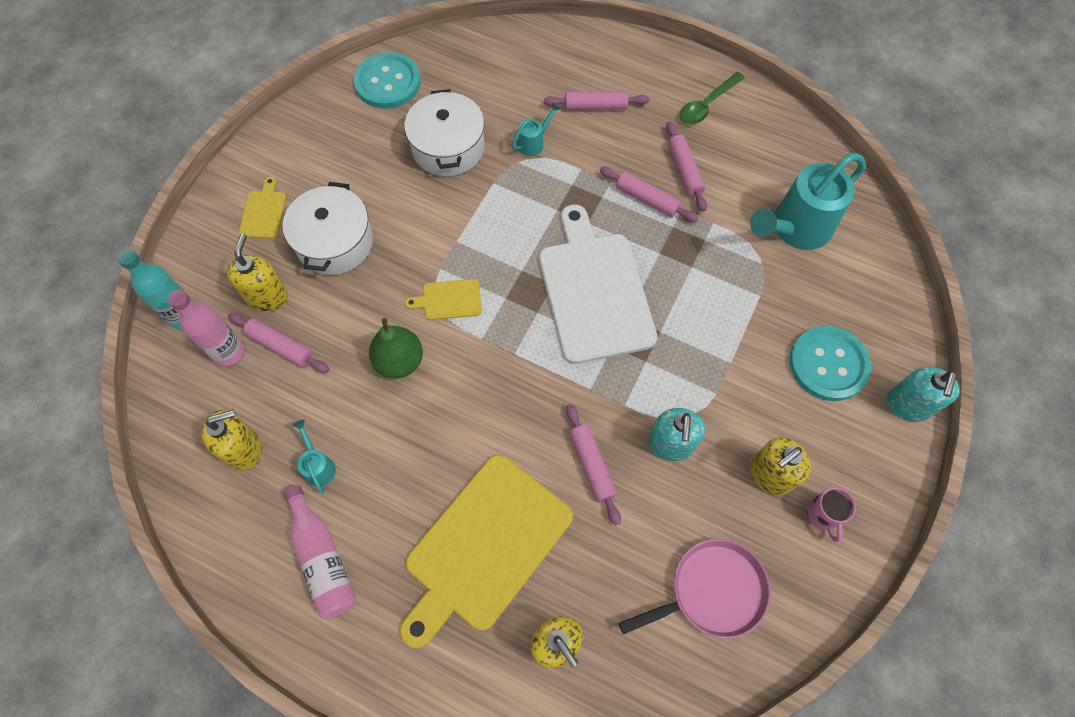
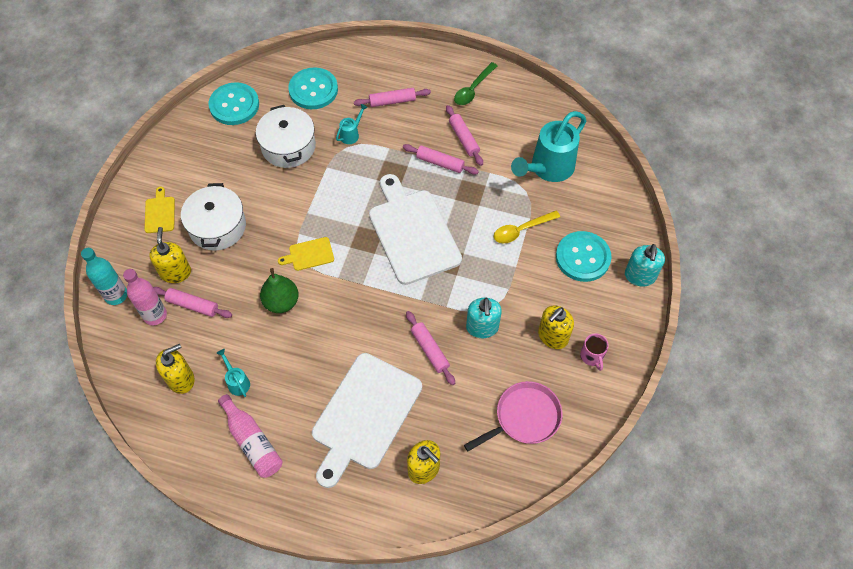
camera: 10 degrees left, 5 degrees down
yellow cutting board [400,455,573,648] -> white cutting board [312,353,422,488]
none -> turquoise button [288,67,338,109]
none -> yellow spoon [494,210,560,243]

